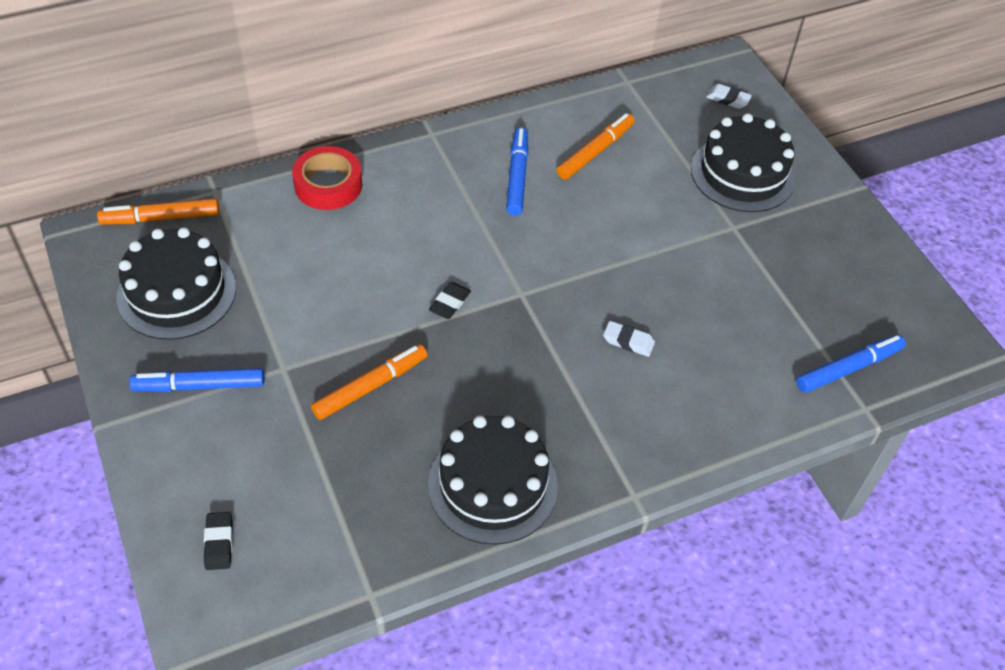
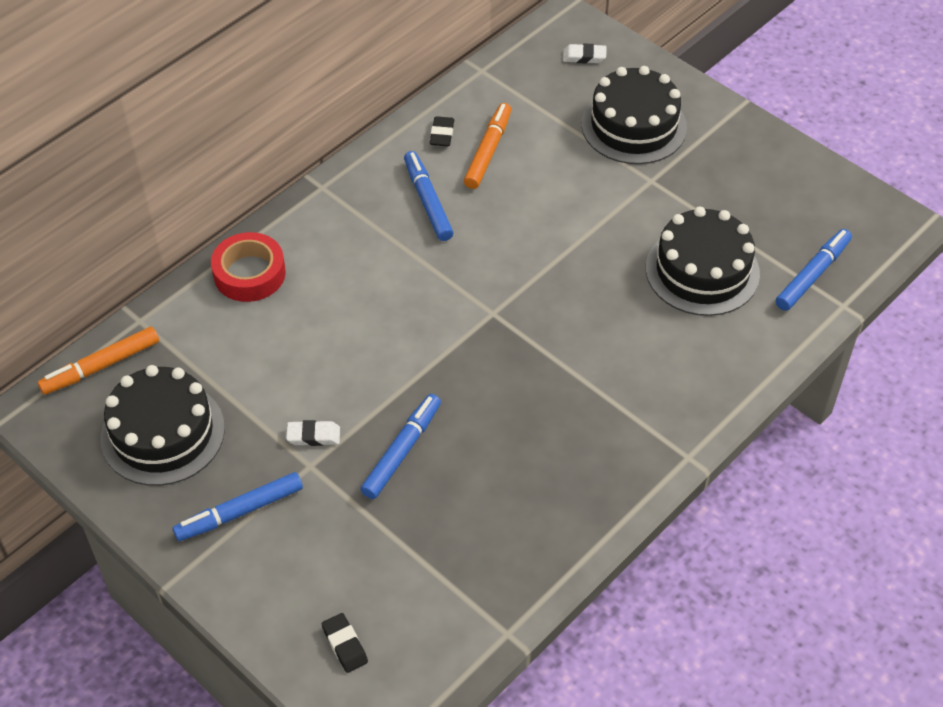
camera: 20 degrees left, 0 degrees up
orange marker [311,344,427,420] -> blue marker [360,394,441,499]
black cake [428,416,558,545] -> black cake moved to [646,206,760,316]
black eraser [429,282,471,319] -> black eraser moved to [430,116,454,146]
white eraser [603,321,655,357] -> white eraser moved to [286,420,340,446]

